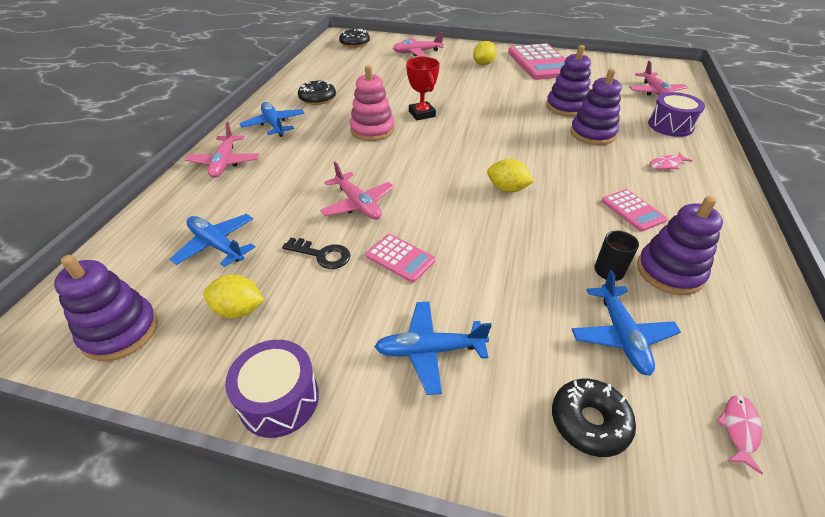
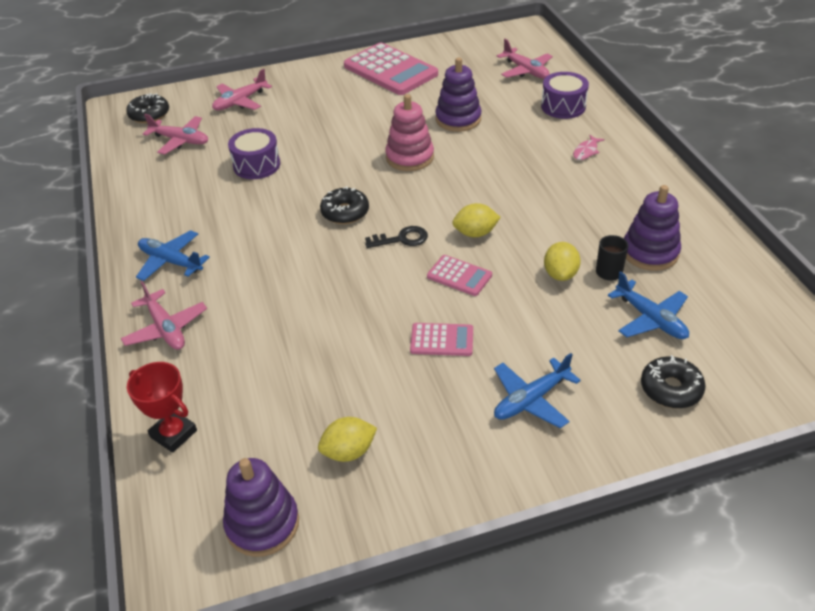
camera: 30 degrees left, 0 degrees up
blue plane [170,214,255,267] -> none
purple drum [225,340,319,438] -> purple drum moved to [228,128,280,179]
black key [282,238,350,269] -> black key moved to [365,226,428,248]
black donut [298,80,336,105] -> black donut moved to [320,186,369,224]
pink plane [320,162,394,220] -> pink plane moved to [143,114,208,155]
pink stacking toy [350,65,394,141] -> pink stacking toy moved to [385,94,434,171]
red trophy [406,57,440,120] -> red trophy moved to [127,362,197,453]
yellow lemon [473,41,497,65] -> yellow lemon moved to [544,242,581,281]
purple stacking toy [570,69,622,145] -> none
pink calculator [601,189,667,232] -> pink calculator moved to [427,255,492,296]
pink fish [716,395,763,474] -> none

